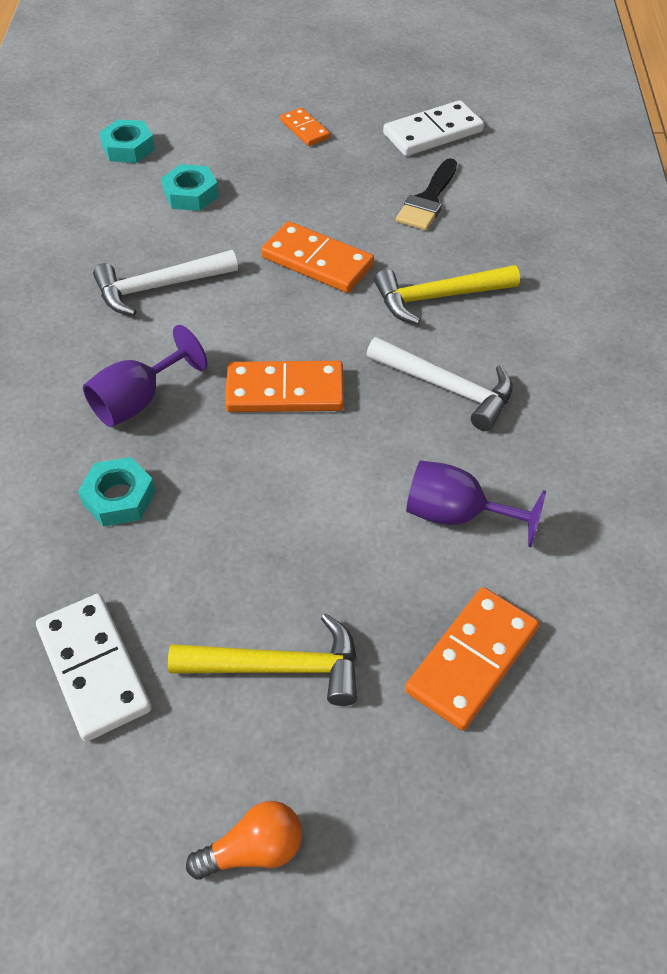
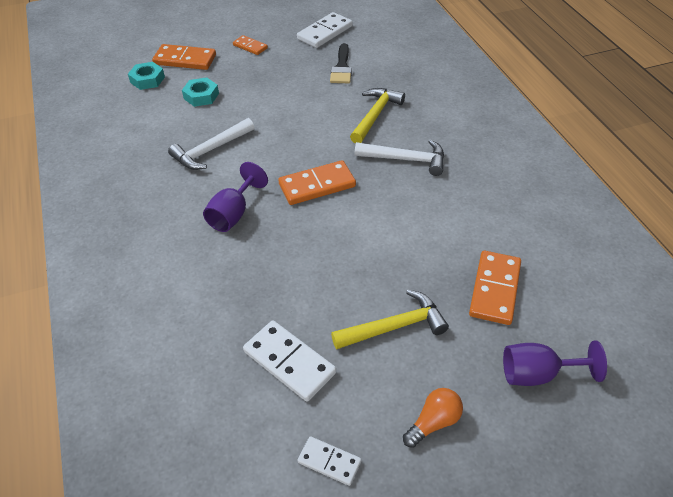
camera: 20 degrees left, 5 degrees down
turquoise nut [78,457,156,527] -> none
orange domino [261,221,374,293] -> orange domino moved to [152,44,216,70]
yellow hammer [374,265,520,324] -> yellow hammer turned 150 degrees clockwise [350,88,405,143]
purple goblet [406,460,546,547] -> purple goblet moved to [503,340,607,386]
none -> white domino [298,436,361,486]

